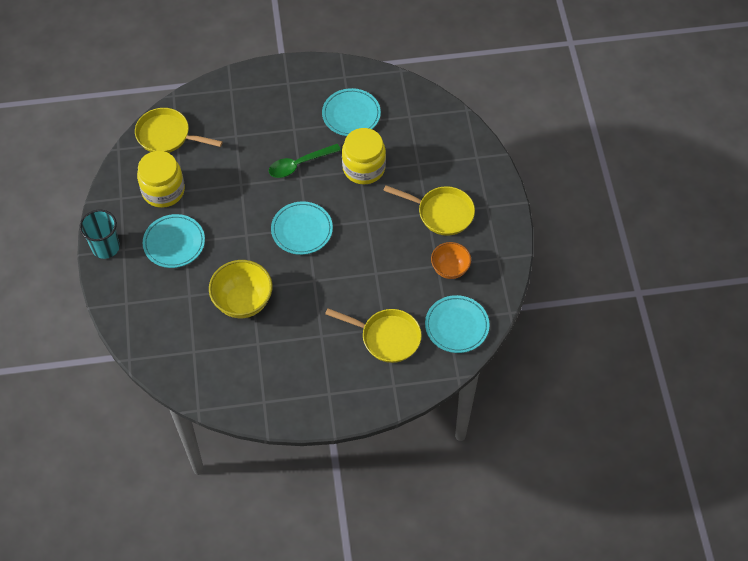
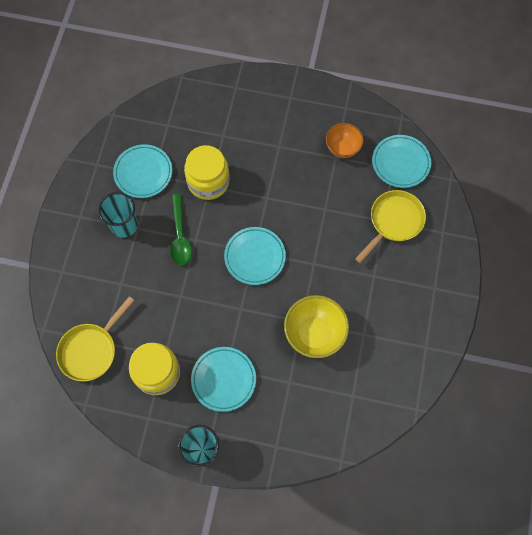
camera: 70 degrees left, 10 degrees up
yellow pan [383,185,475,236] -> none
none -> turquoise cup [98,192,138,238]

